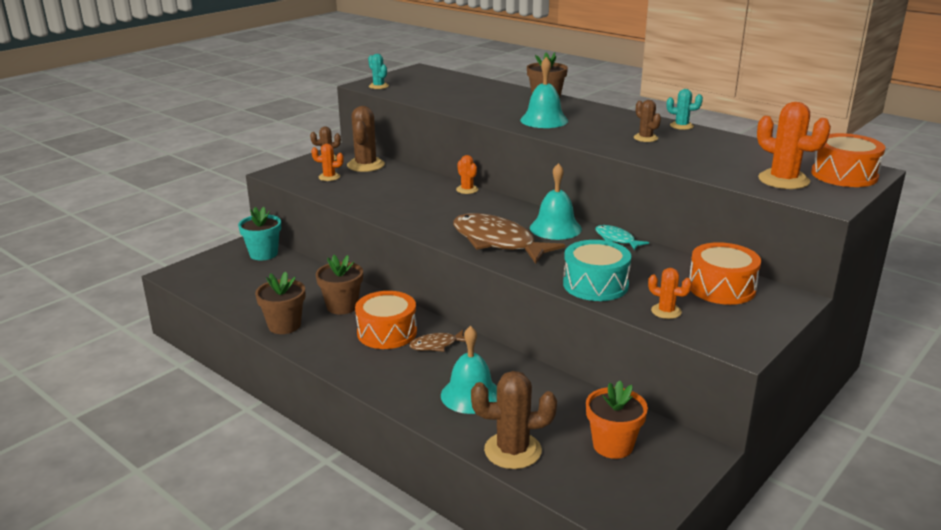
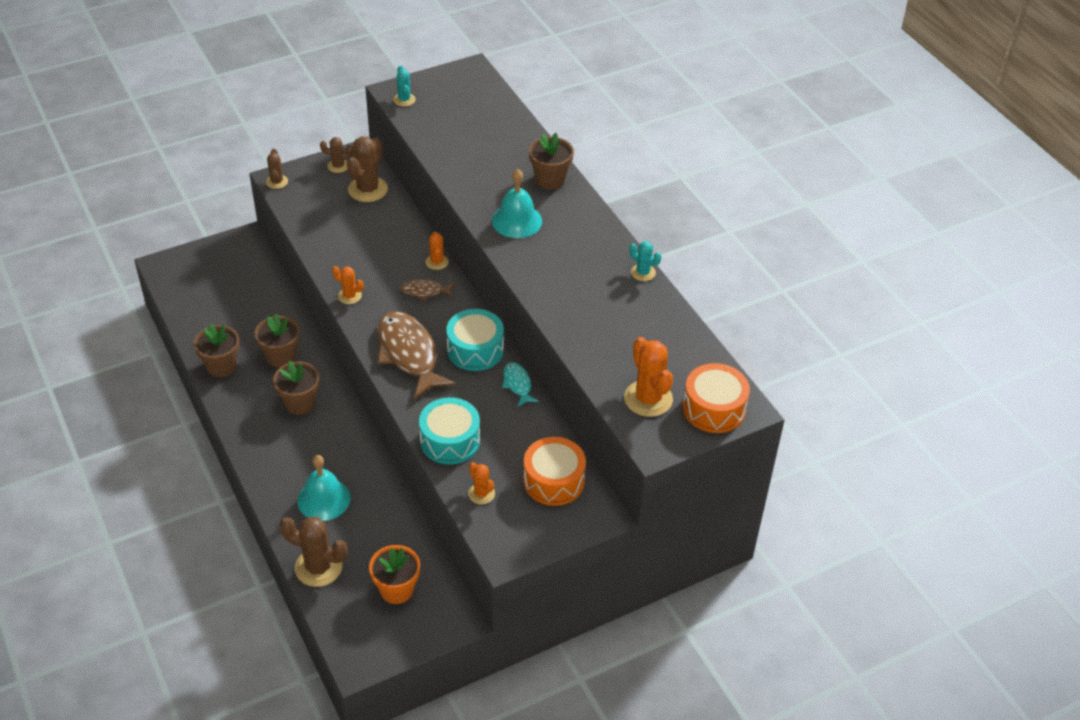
camera: 20 degrees right, 20 degrees up
turquoise flower pot [238,207,281,261] -> none
orange cactus [311,144,344,181] -> orange cactus moved to [332,266,364,304]
orange drum [355,291,417,349] -> brown flower pot [273,361,320,415]
brown fish [409,330,466,352] -> brown fish moved to [400,279,455,301]
turquoise bell [530,163,582,240] -> turquoise drum [446,309,504,371]
brown cactus [634,100,661,142] -> brown cactus moved to [266,148,288,189]

